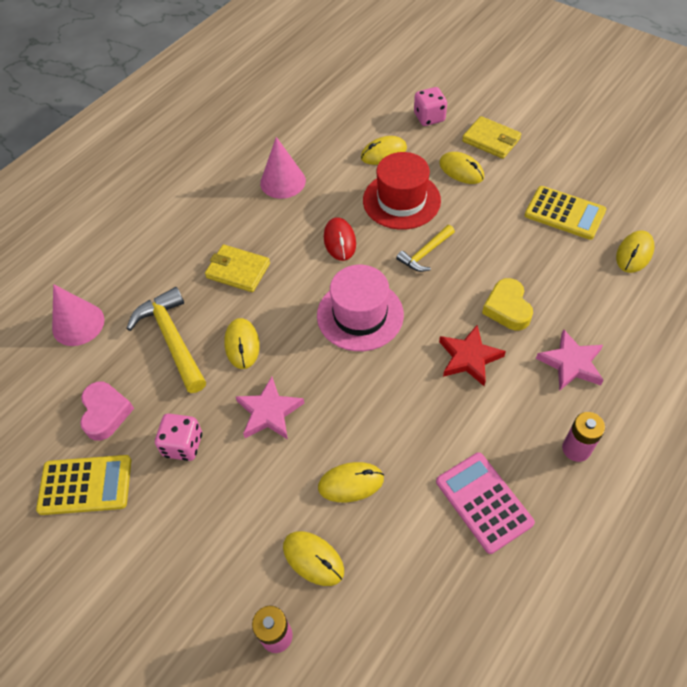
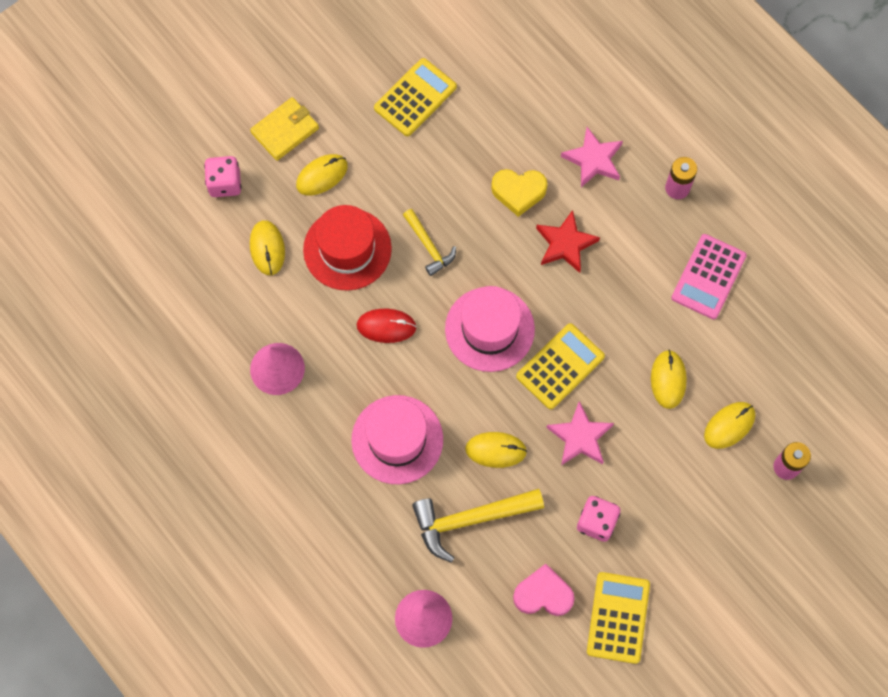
camera: 80 degrees left, 15 degrees up
yellow wallet [205,245,270,292] -> pink hat [351,395,443,484]
pink calculator [436,452,535,554] -> pink calculator turned 45 degrees counterclockwise [671,234,747,319]
yellow mouse [616,230,655,273] -> none
none -> yellow calculator [516,323,605,409]

